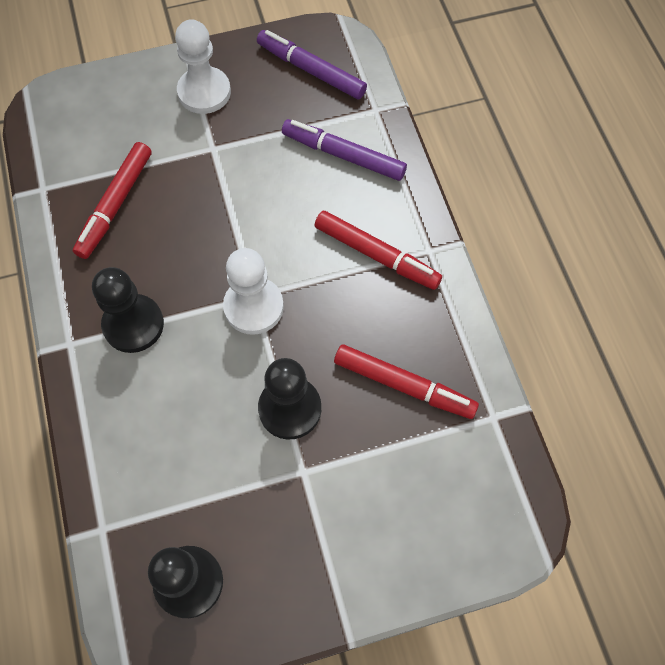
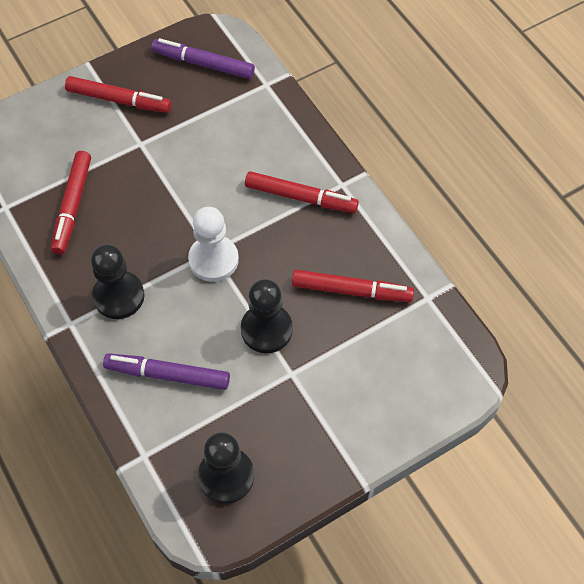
camera: 15 degrees left, 5 degrees down
white pawn [175,19,231,114] -> red marker [65,76,172,113]
purple marker [282,119,407,181] -> purple marker moved to [103,353,230,390]

